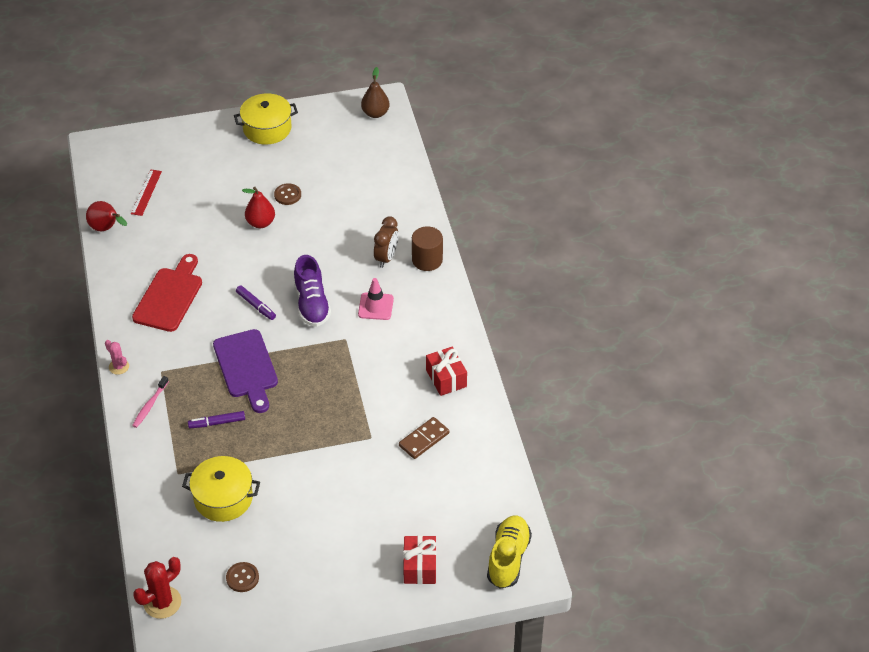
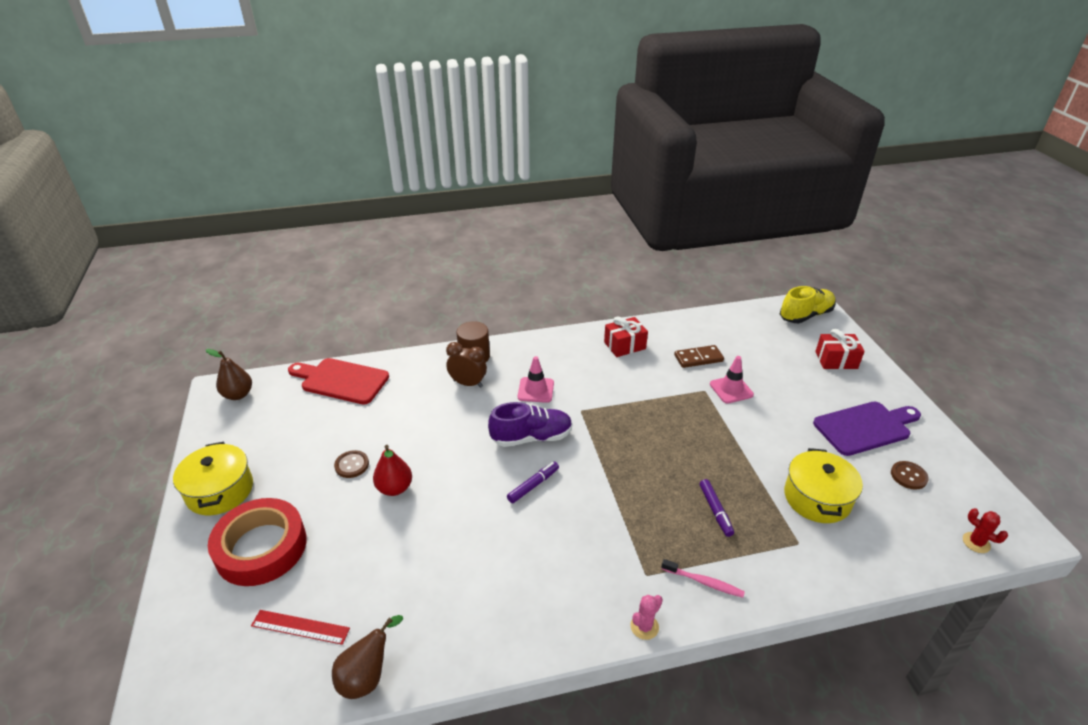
camera: 90 degrees left, 10 degrees down
red pear [86,201,127,231] -> brown pear [332,615,403,699]
red cutting board [132,254,202,332] -> red cutting board moved to [288,358,389,404]
red cactus [133,557,181,619] -> red cactus [963,508,1008,553], size x0.60
purple cutting board [213,329,278,413] -> purple cutting board moved to [813,402,921,456]
brown domino [399,417,449,459] -> brown domino turned 60 degrees counterclockwise [674,345,724,368]
yellow shoe [487,516,532,589] -> yellow shoe turned 135 degrees clockwise [780,286,836,323]
none -> red tape [208,498,307,586]
none -> pink traffic cone [710,356,754,404]

